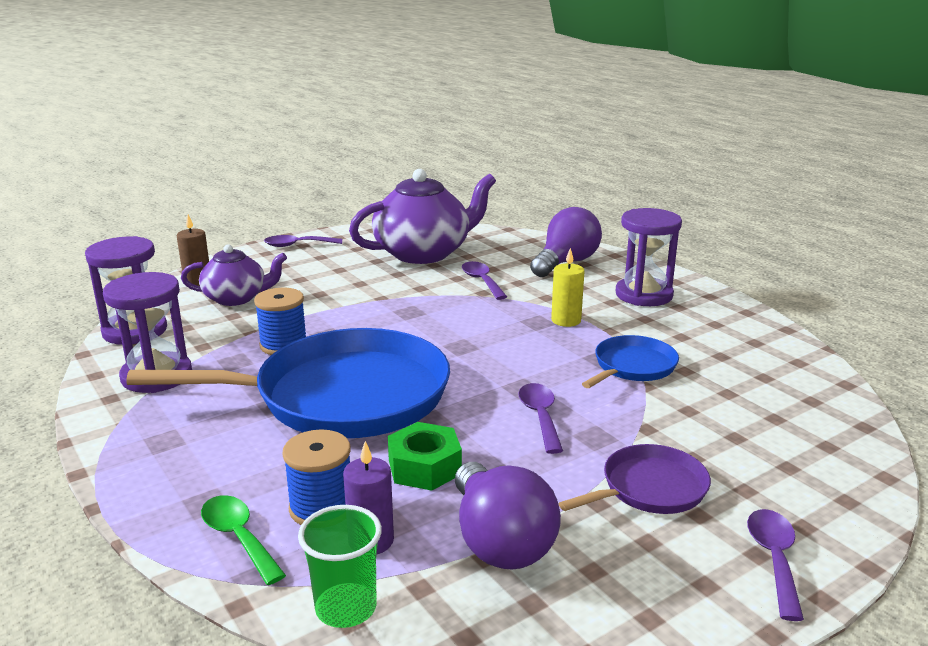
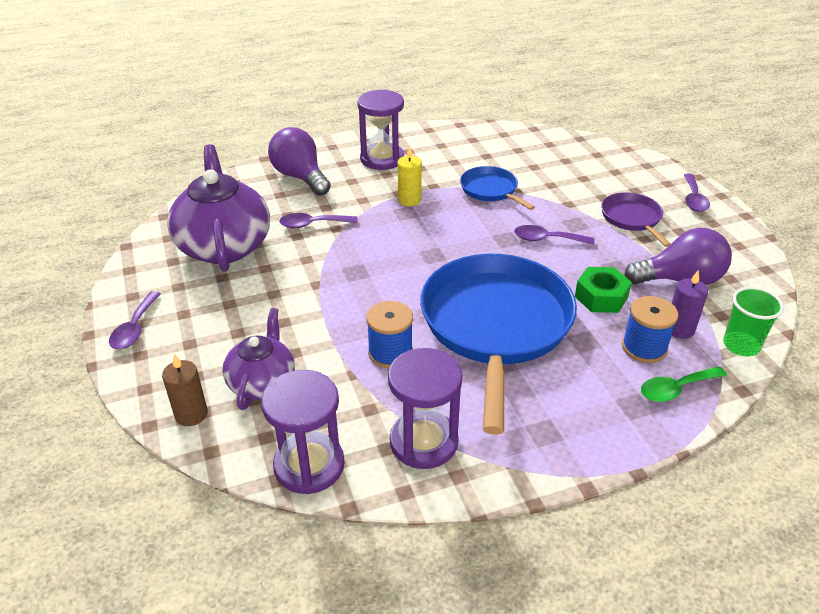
camera: 75 degrees left, 15 degrees up
purple spoon [747,509,804,621] -> purple spoon turned 105 degrees counterclockwise [684,173,710,212]

